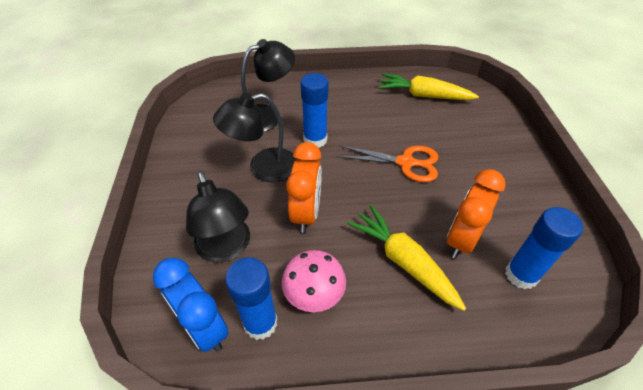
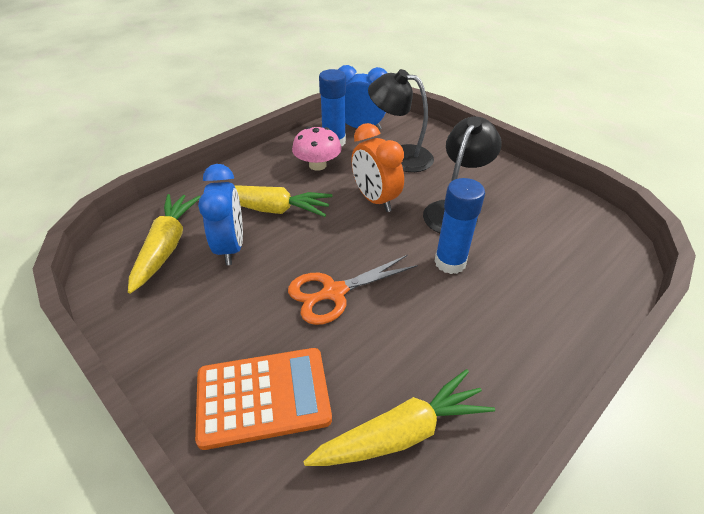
camera: 140 degrees right, 5 degrees down
black lamp [241,39,295,132] -> none
orange clock [447,169,506,259] -> blue clock [198,164,243,265]
blue glue stick [505,207,583,290] -> yellow carrot [128,194,200,294]
none -> orange calculator [195,348,332,450]

